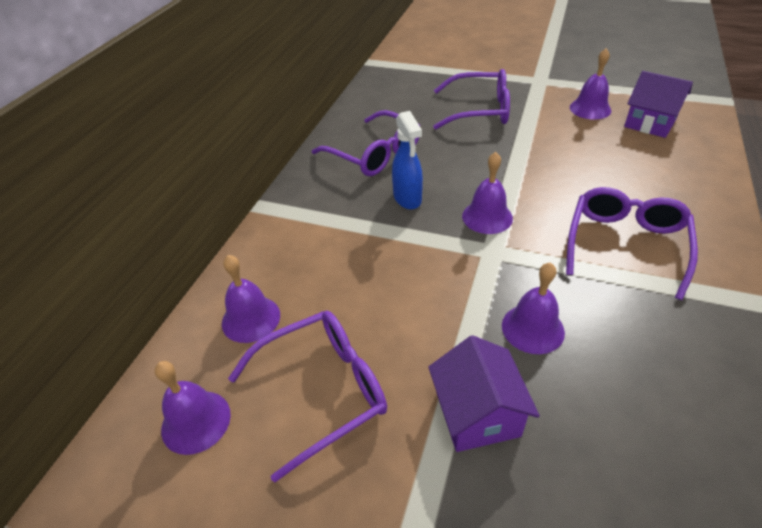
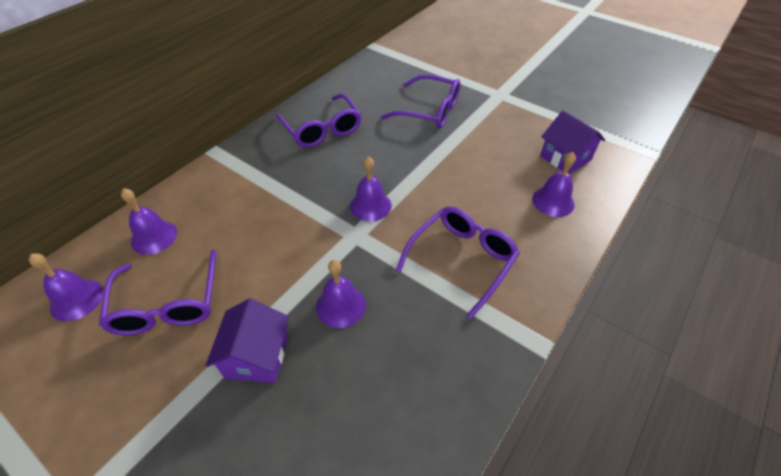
camera: 15 degrees right, 5 degrees up
purple glasses [228,311,387,482] -> purple glasses turned 90 degrees clockwise [99,249,216,335]
blue spray bottle [392,111,423,210] -> none
purple bell [570,48,611,120] -> purple bell moved to [532,152,576,217]

